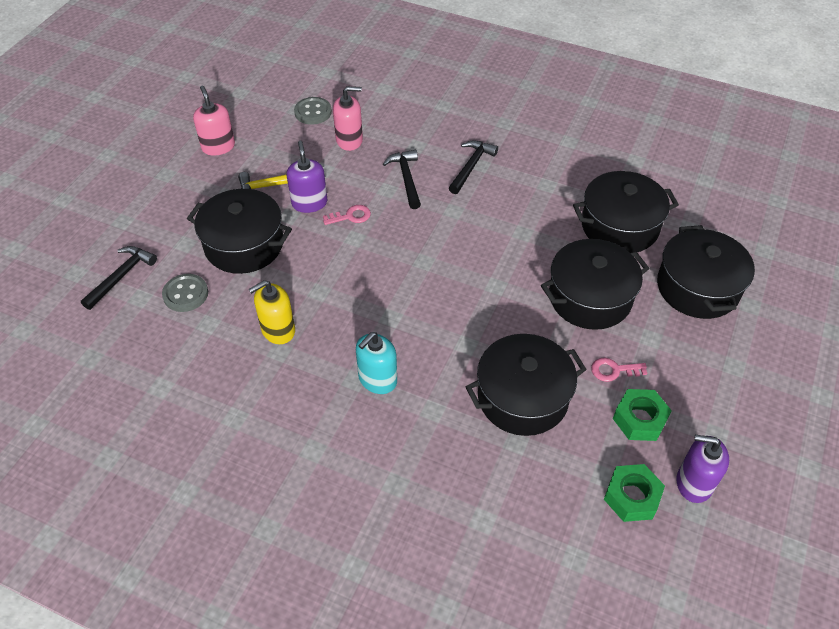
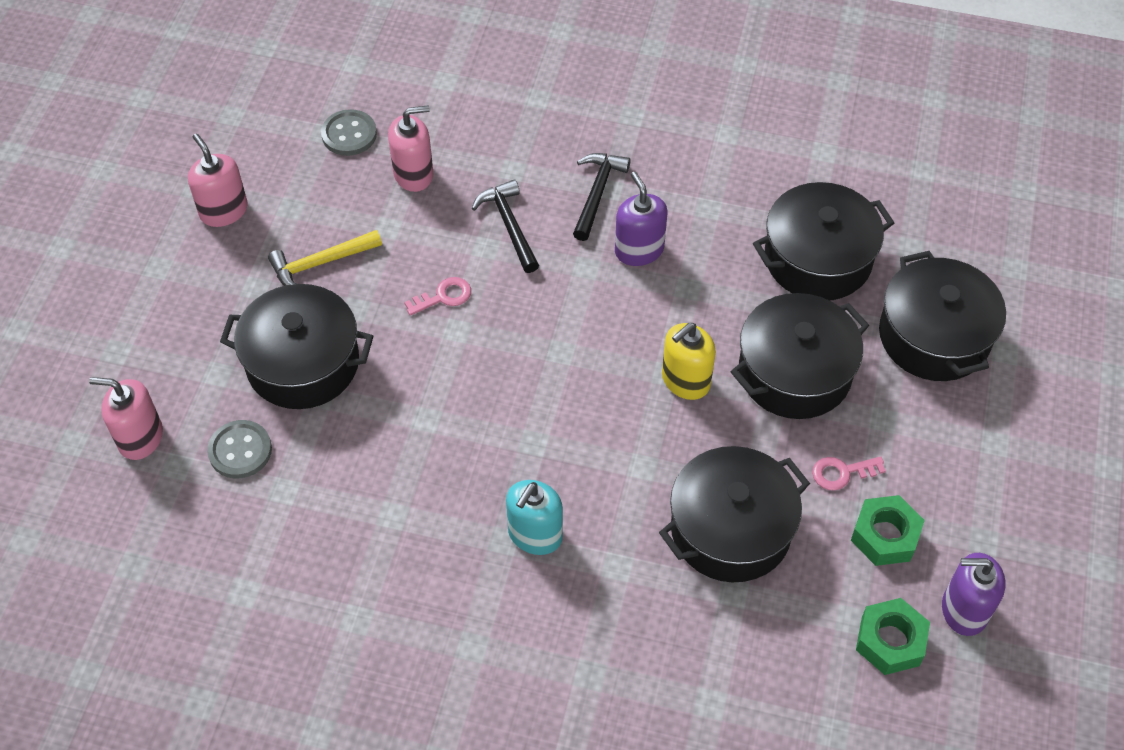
camera: 10 degrees left, 5 degrees up
black hammer [81,246,157,310] -> pink soap dispenser [89,377,163,460]
yellow soap dispenser [249,280,295,344] -> yellow soap dispenser moved to [662,323,716,400]
purple soap dispenser [287,141,327,213] -> purple soap dispenser moved to [615,172,667,266]

